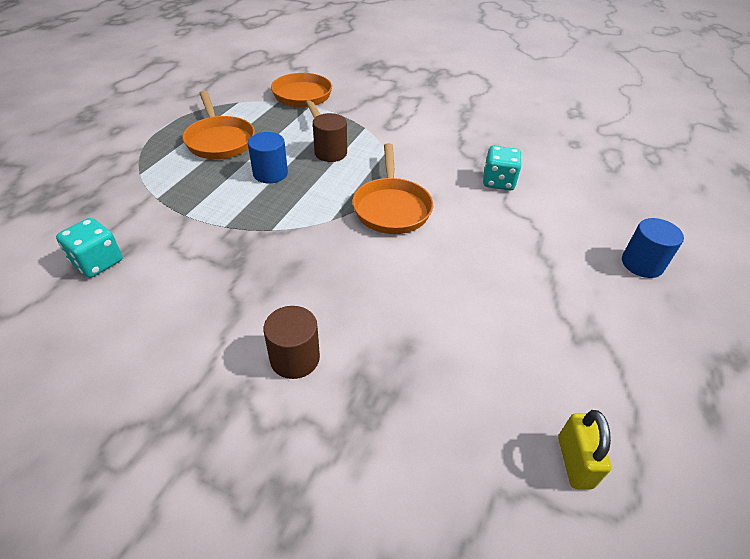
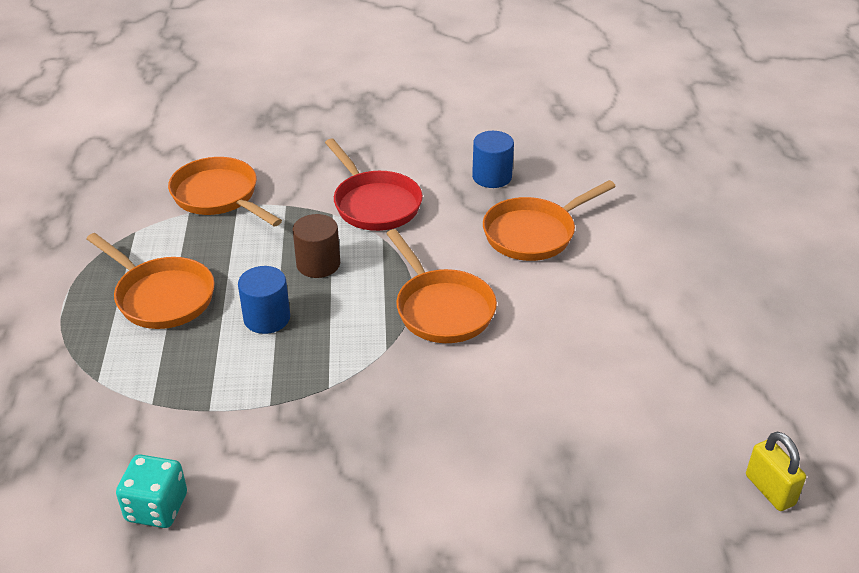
camera: 25 degrees left, 5 degrees down
brown cylinder [264,306,320,379] -> none
turquoise dice [483,146,522,190] -> orange pan [483,180,616,261]
blue cylinder [622,218,684,278] -> blue cylinder moved to [472,131,514,188]
none -> red pan [325,139,423,231]

